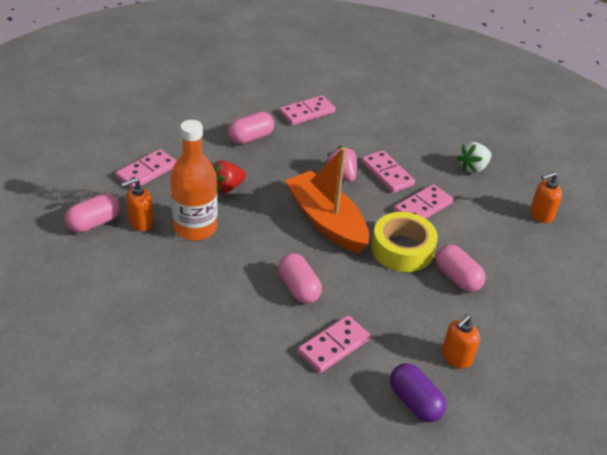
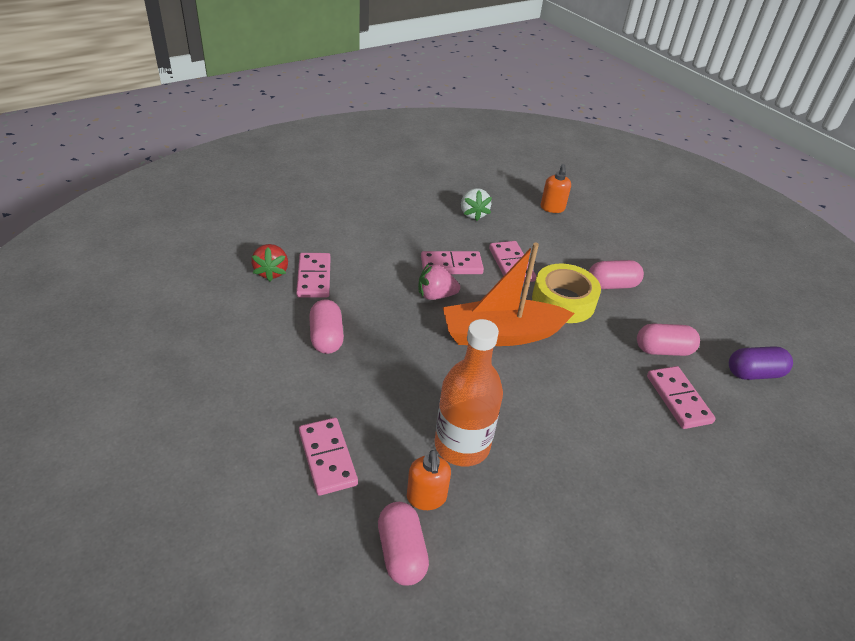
camera: 65 degrees left, 0 degrees up
red strawberry [211,160,246,193] -> red strawberry moved to [251,244,288,282]
pink capsule [278,253,322,304] -> pink capsule moved to [637,324,700,356]
orange soap dispenser [442,314,480,369] -> none

